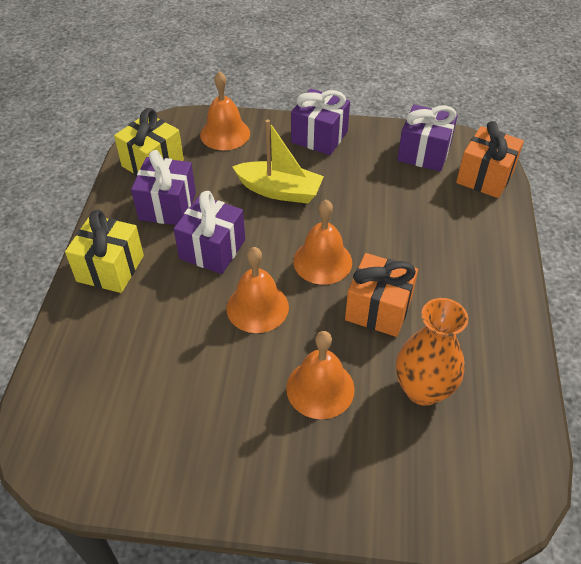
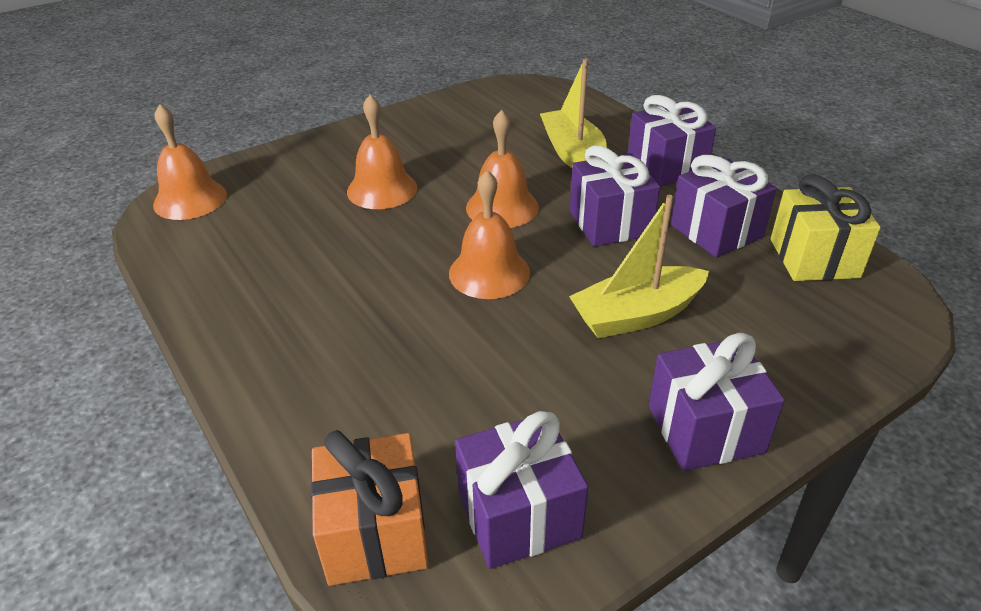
camera: 140 degrees right, 10 degrees down
yellow gift [65,209,144,293] -> purple gift [628,95,716,187]
orange bell [200,71,250,150] -> orange bell moved to [153,104,227,220]
orange gift [345,253,418,337] -> none
orange vase [396,298,468,406] -> none
none -> yellow boat [540,59,607,168]

